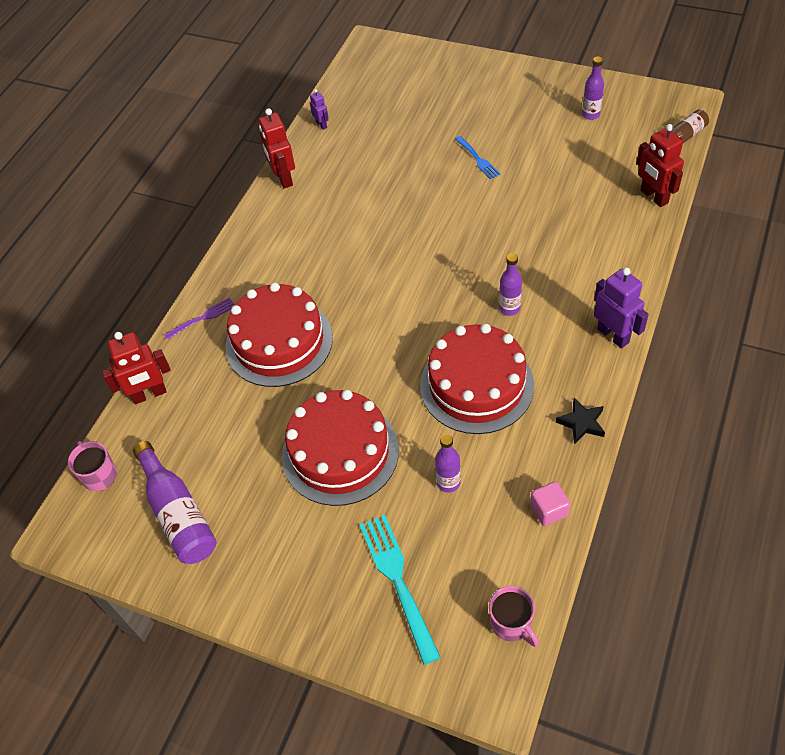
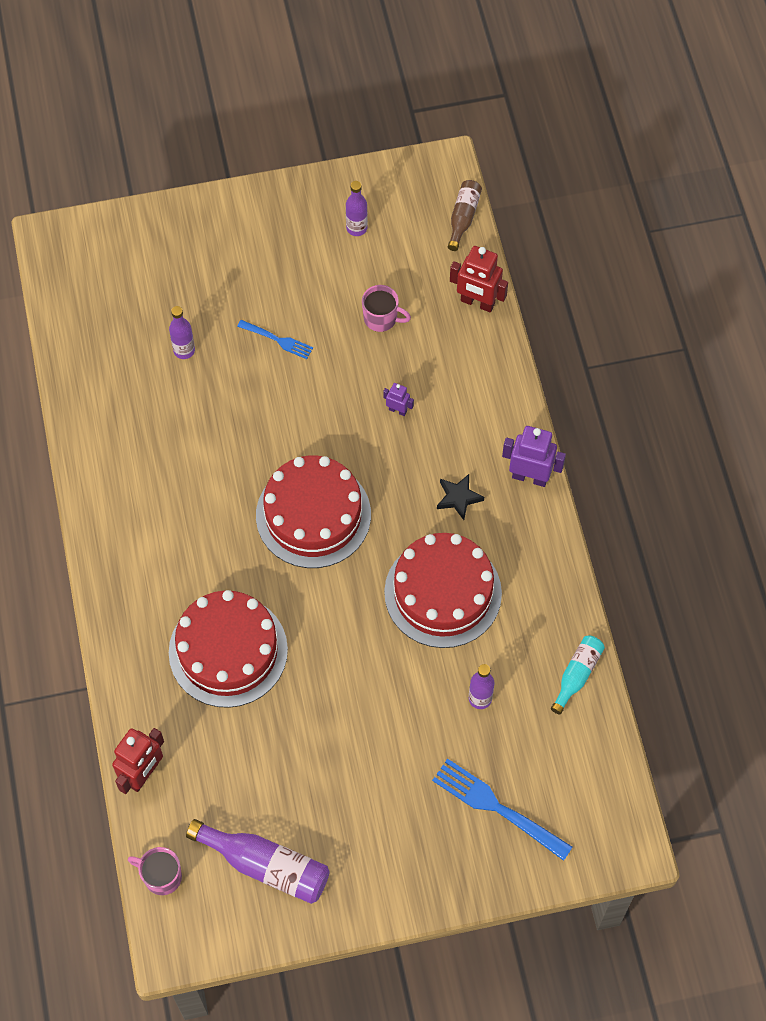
camera: 40 degrees left, 10 degrees up
purple fork [164,297,234,340] -> none
red robot [258,108,295,189] -> none
red cake [282,390,399,506] -> red cake moved to [256,456,371,568]
purple robot [310,89,329,130] -> purple robot moved to [383,383,414,416]
turquoise fork [359,515,441,665] -> blue fork [432,758,573,861]
pink mug [489,586,539,647] -> pink mug moved to [362,285,411,332]
purple bottle [499,253,522,315] -> purple bottle moved to [169,306,195,359]
pink cube [530,481,570,526] -> turquoise bottle [551,635,605,715]
black star [556,398,605,444] -> black star moved to [437,474,484,520]

